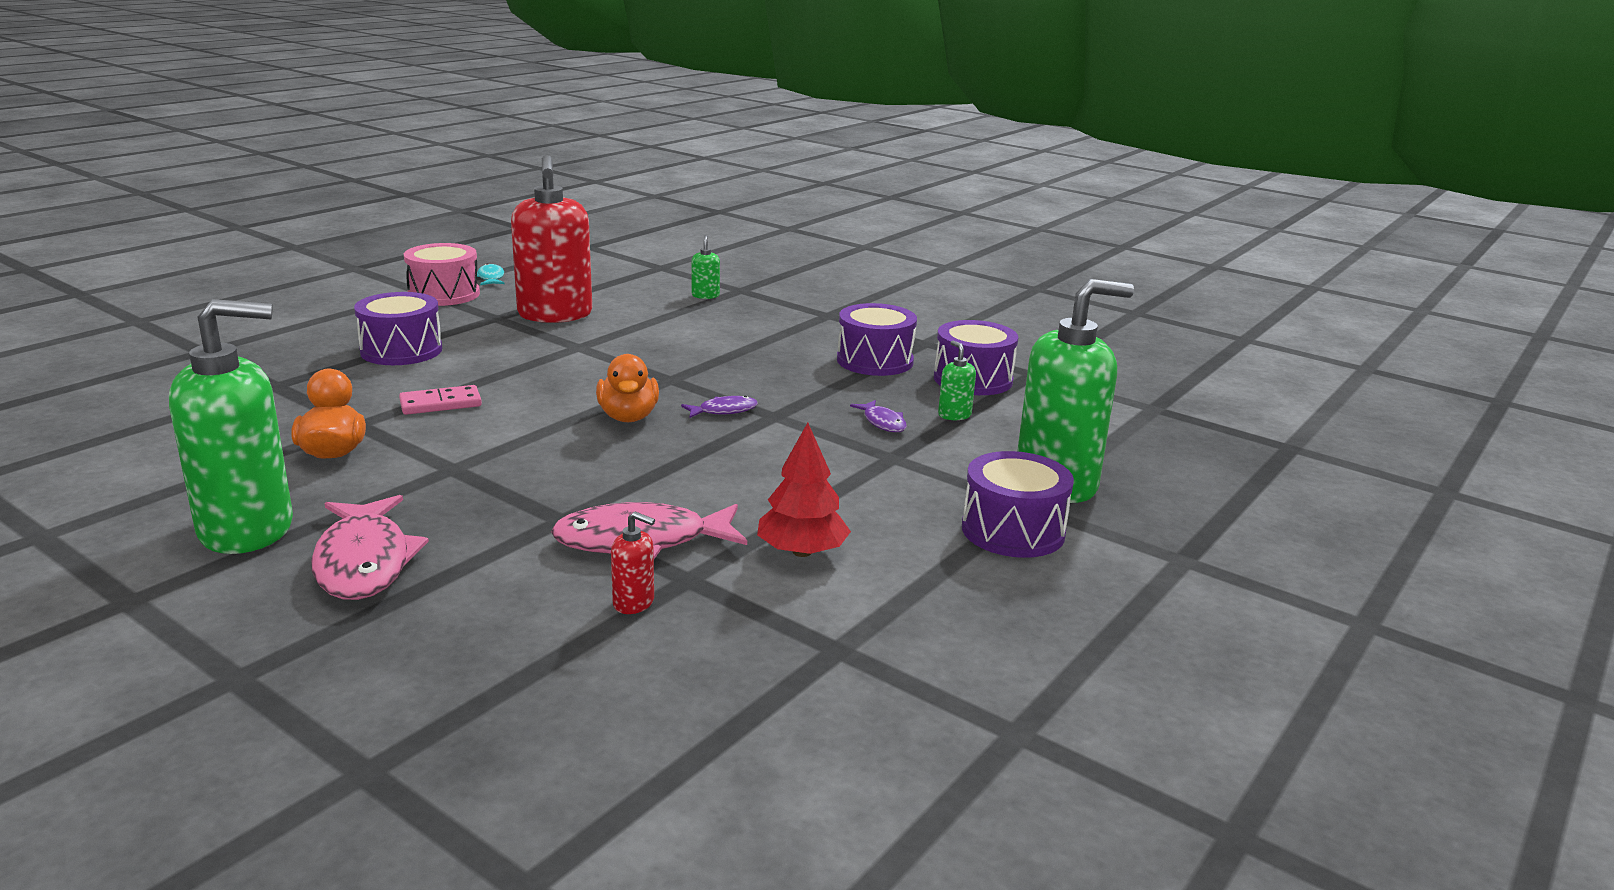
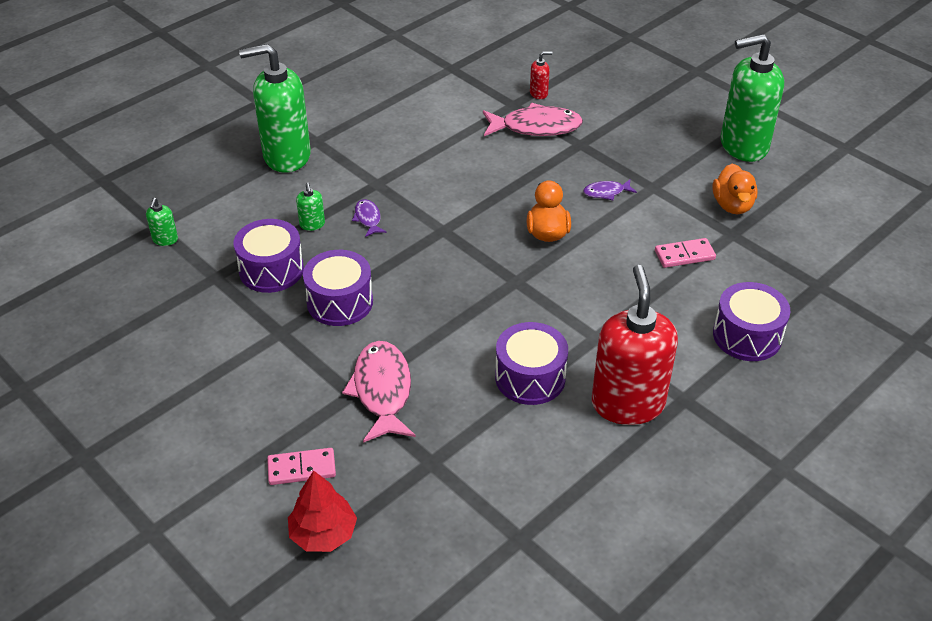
camera: 170 degrees left, 20 degrees up
pink fish [311,495,429,600] -> pink fish moved to [342,341,416,443]
pink drum [404,243,480,306] -> none
turquoise fish [477,263,505,285] -> none
red soap dispenser [611,512,655,614] -> red soap dispenser turned 135 degrees clockwise [530,51,553,99]
purple fish [681,396,758,418] -> purple fish moved to [583,180,637,200]
green soap dispenser [691,235,720,299] -> green soap dispenser moved to [146,198,178,246]
red tree [757,423,851,557] -> red tree moved to [288,470,357,552]
purple drum [962,451,1074,558] -> purple drum moved to [495,322,568,405]
none -> pink domino [267,448,336,485]

